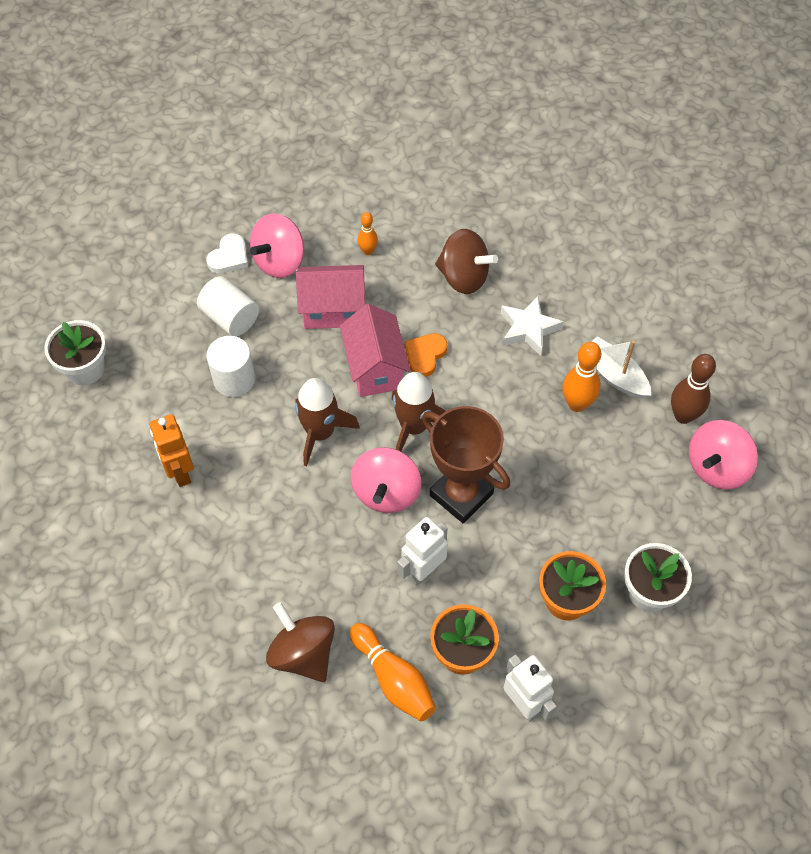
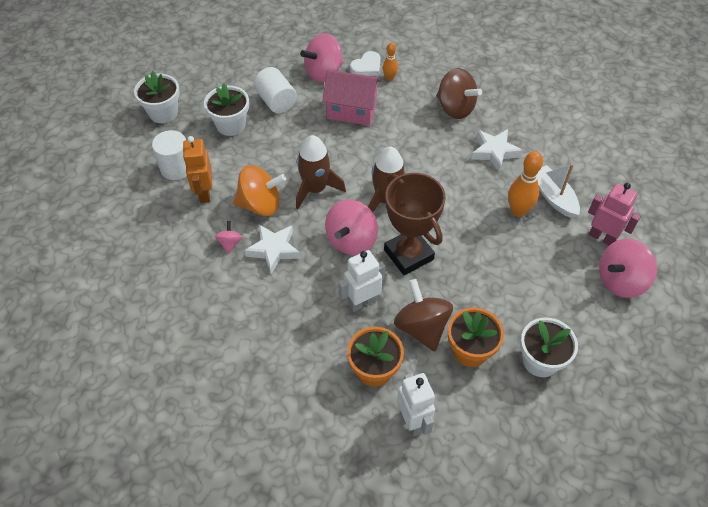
camera: 15 degrees right, 5 degrees down
white heart [206,233,248,273] -> white heart moved to [350,51,381,76]
white cylinder [207,336,255,397] -> white cylinder moved to [152,130,187,180]
brown spinning top [266,602,335,682] -> brown spinning top moved to [394,279,453,351]
pink house [340,304,410,397] -> none
orange bowling pin [350,623,436,721] -> none
orange heart [404,333,447,377] -> none
brown bowling pin [671,354,716,424] -> pink robot [588,183,641,245]
none -> white flower pot [204,83,249,136]
none -> pink spinning top [215,221,242,254]
none -> orange spinning top [233,165,286,216]
none -> white star [244,225,301,274]

